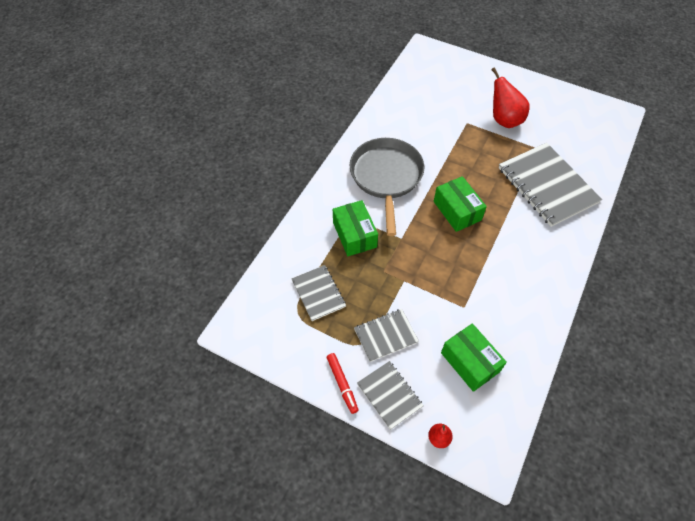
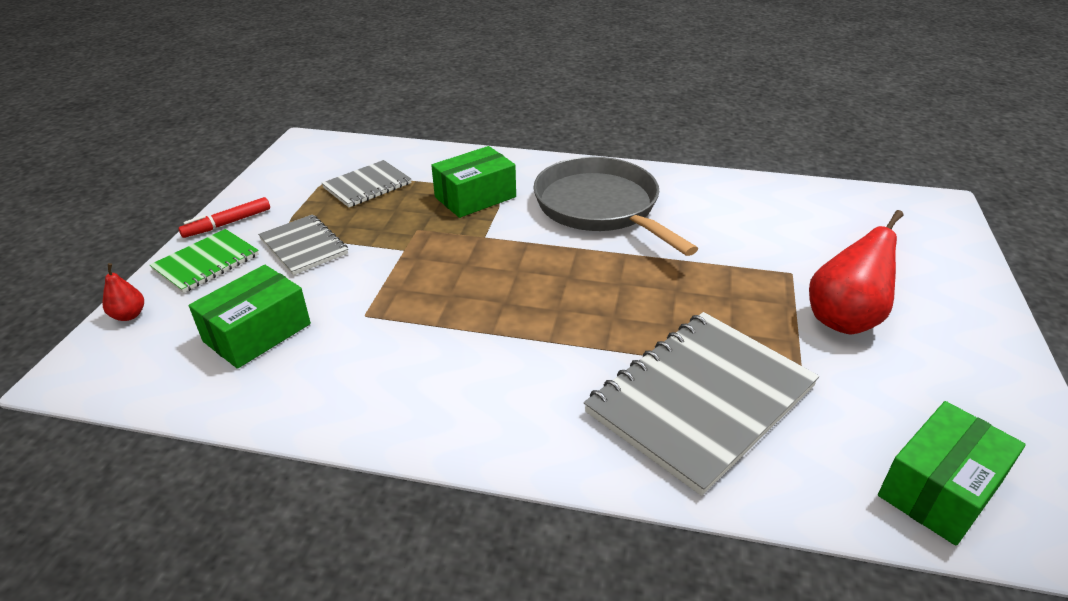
camera: 75 degrees right, 20 degrees down
grey pan [350,138,424,236] -> grey pan turned 105 degrees counterclockwise [533,157,698,256]
grey notebook [357,361,424,430] -> green notebook [150,229,259,293]
green box [434,176,487,232] -> green box moved to [878,401,1026,546]

